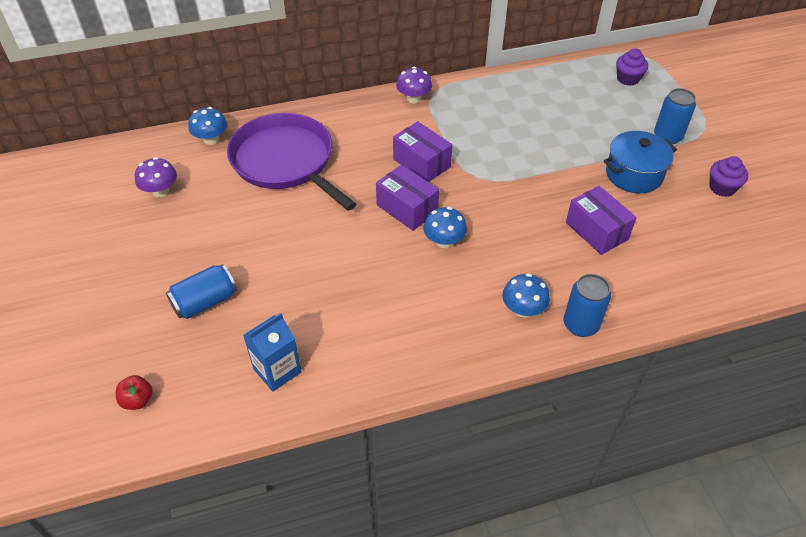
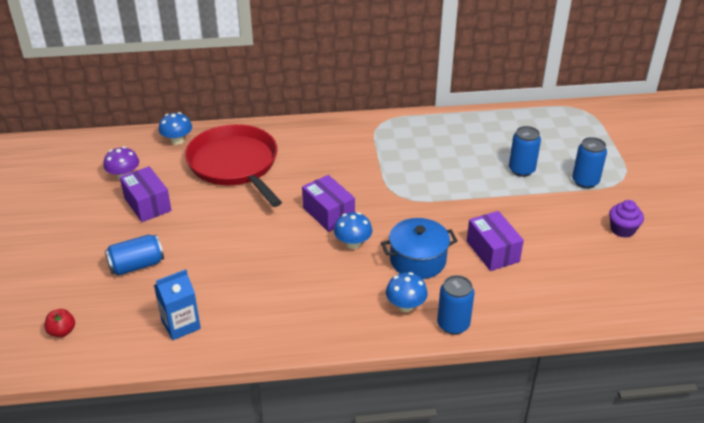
camera: 10 degrees right, 10 degrees down
purple pan [227,113,356,211] -> red pan [185,124,282,207]
purple box [393,121,452,182] -> purple box moved to [120,166,172,222]
purple mushroom [396,67,432,103] -> none
blue pot [604,131,677,193] -> blue pot moved to [381,218,458,279]
purple cupcake [616,48,648,86] -> none
none -> blue can [509,126,541,177]

